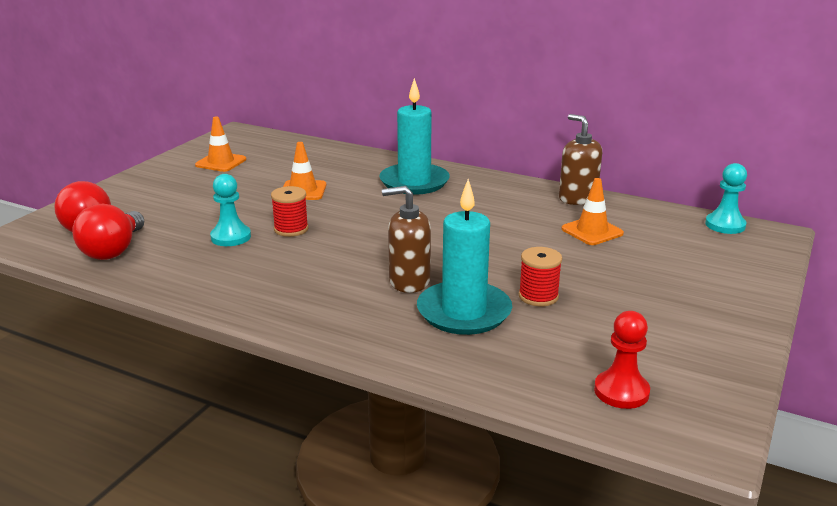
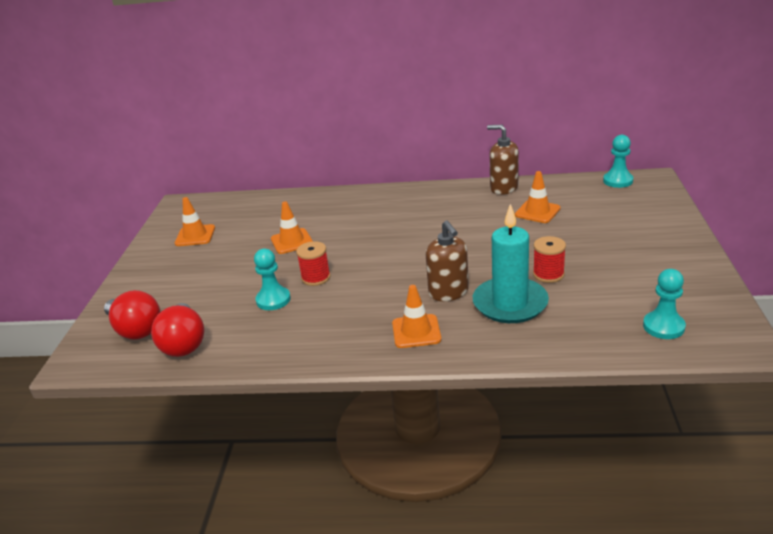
camera: 20 degrees left, 5 degrees up
turquoise candle [379,78,450,195] -> none
brown soap dispenser [382,186,431,293] -> brown soap dispenser turned 90 degrees counterclockwise [426,220,469,301]
red pawn [594,311,650,409] -> turquoise pawn [643,269,686,339]
none -> orange traffic cone [392,285,441,348]

